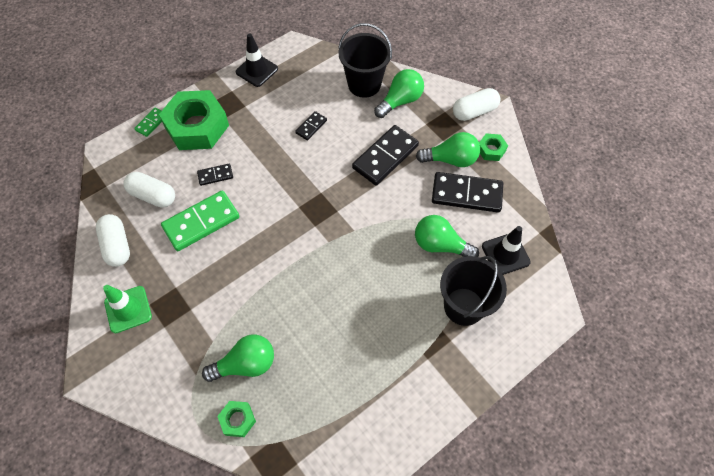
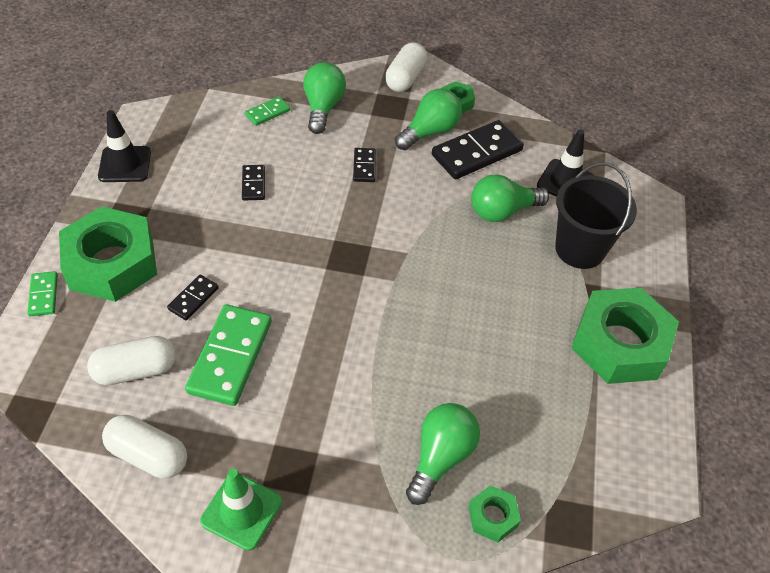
camera: 45 degrees left, 10 degrees down
black bucket [338,23,392,98] -> green domino [245,96,290,126]
black domino [352,125,419,186] -> black domino [353,148,376,182], size x0.50
none -> green nut [571,288,679,384]

